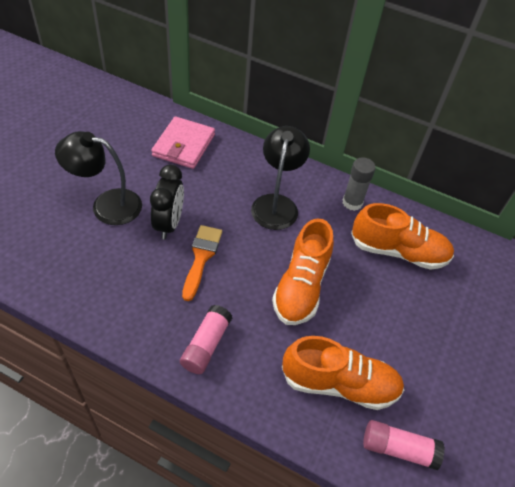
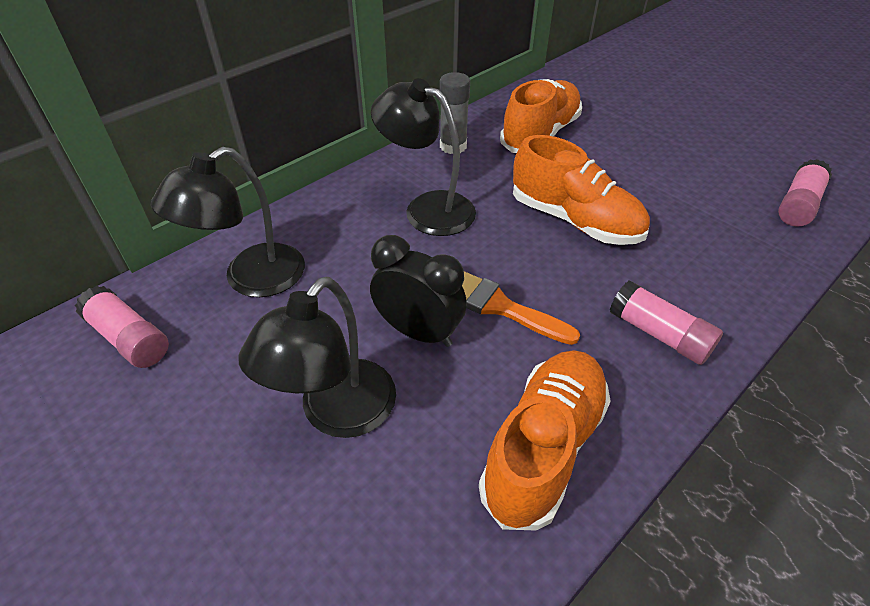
camera: 65 degrees left, 5 degrees down
pink wallet [151,116,215,169] -> black lamp [151,147,305,297]
orange shoe [282,336,404,410] -> orange shoe moved to [479,350,611,531]
none -> pink glue stick [75,286,169,368]

